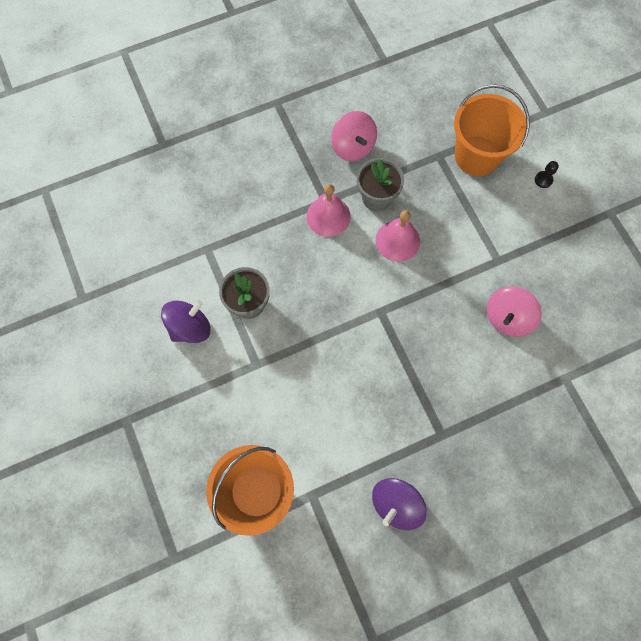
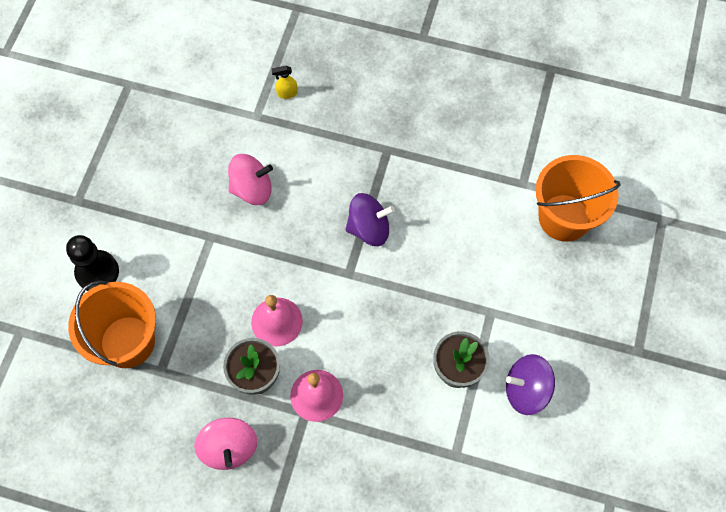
camera: 140 degrees left, 5 degrees down
pink spinning top [331,111,377,161] -> pink spinning top turned 150 degrees clockwise [194,418,257,470]
purple spinning top [372,478,427,530] -> purple spinning top moved to [346,193,395,246]
black pawn [535,161,559,188] -> black pawn [66,235,119,291], size x2.08
none -> yellow spray bottle [272,66,298,99]

